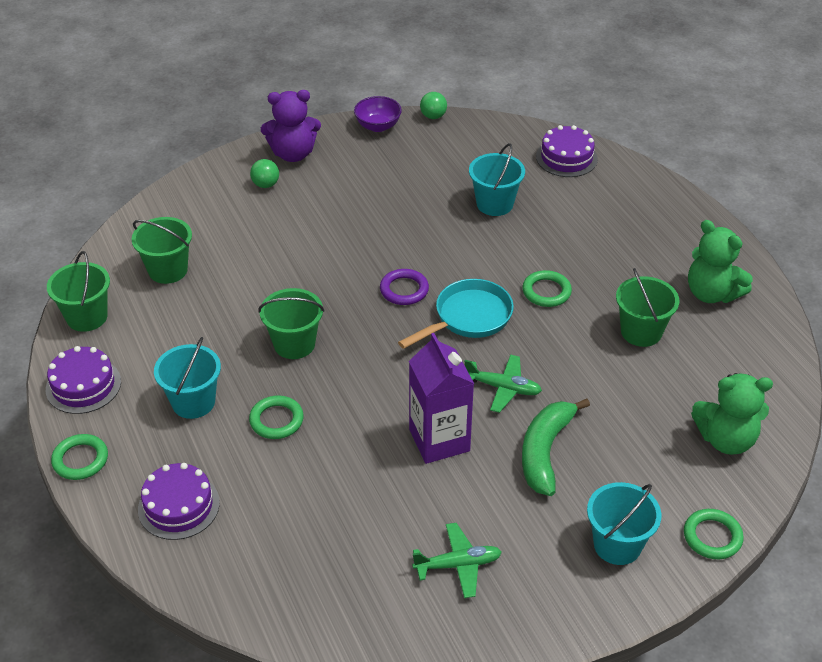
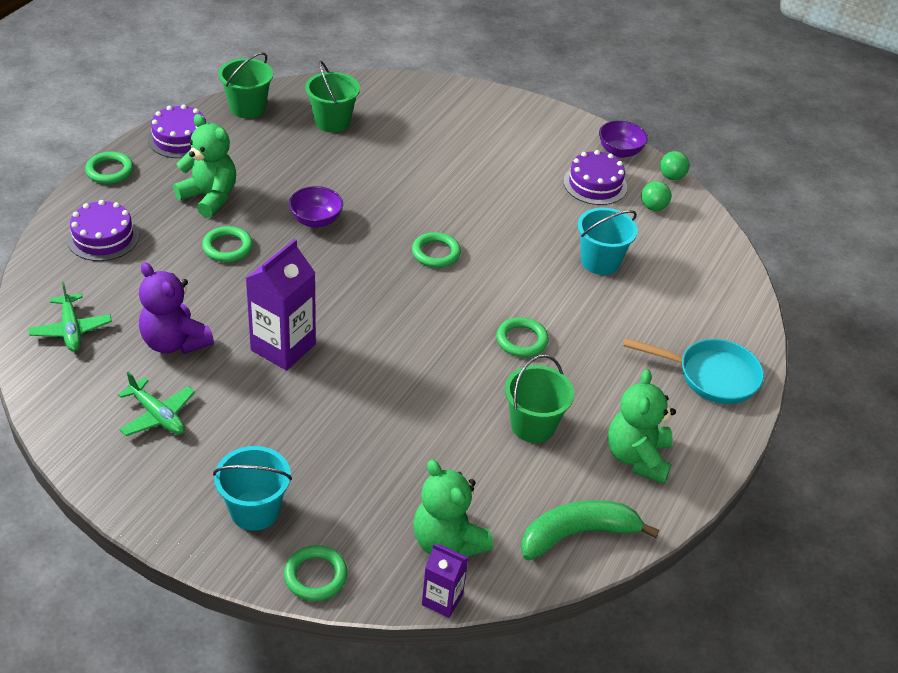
camera: 50 degrees right, 0 degrees up
turquoise bucket [154,337,221,419] -> green teddy bear [173,114,236,218]
green ball [250,159,279,188] -> green ball moved to [641,181,671,211]
green bucket [258,288,324,359] -> purple bowl [289,186,343,228]
purple teddy bear [261,90,321,162] -> purple teddy bear moved to [139,262,214,354]
purple ring [380,269,429,305] -> green ring [412,232,461,268]
turquoise pan [398,279,514,349] -> turquoise pan moved to [623,338,764,404]
green plane [465,354,542,413] -> green plane moved to [29,282,112,351]
green banana [522,399,590,496] -> green banana moved to [521,500,659,560]
purple cake [536,125,598,177] -> purple cake moved to [563,150,627,205]
none -> purple carton [422,544,469,618]

